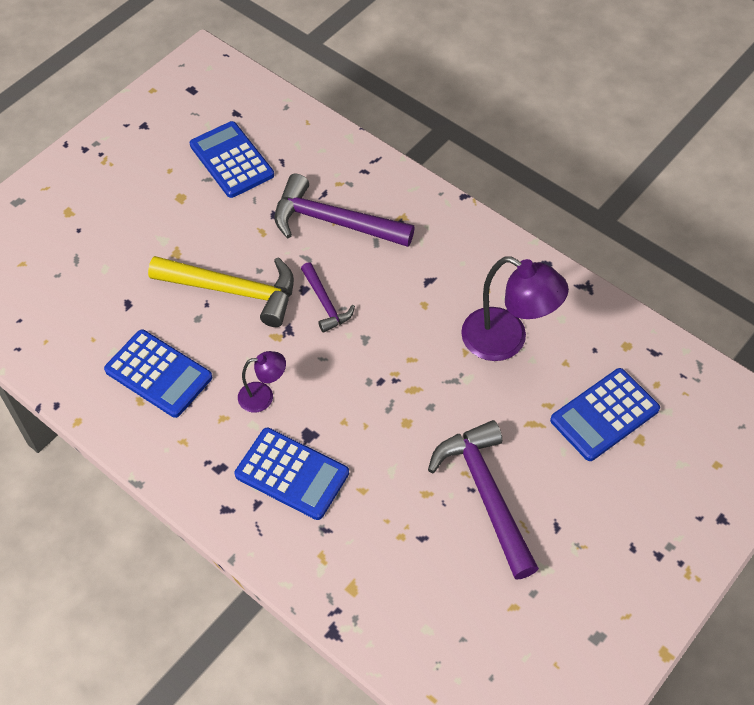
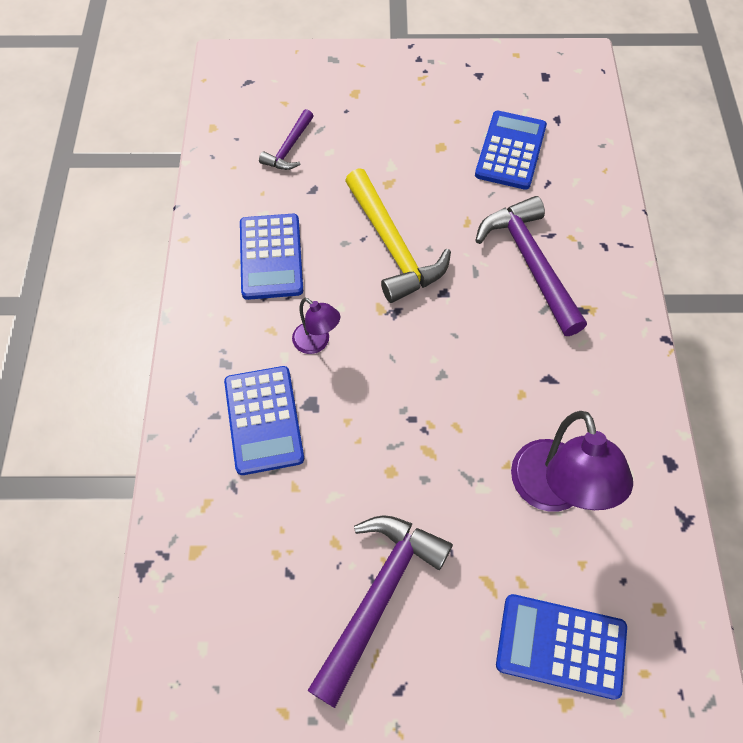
camera: 50 degrees right, 5 degrees up
purple hammer [301,262,355,333] -> purple hammer moved to [259,109,313,170]

